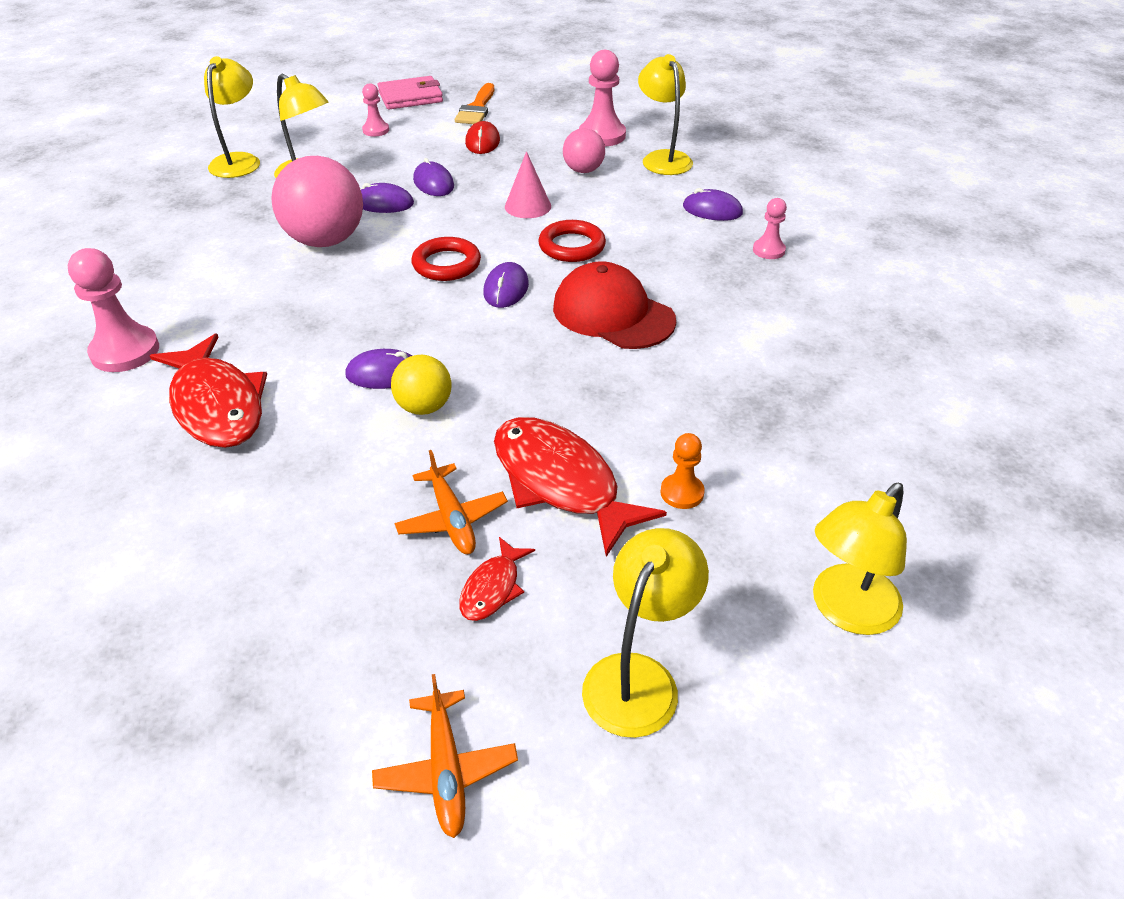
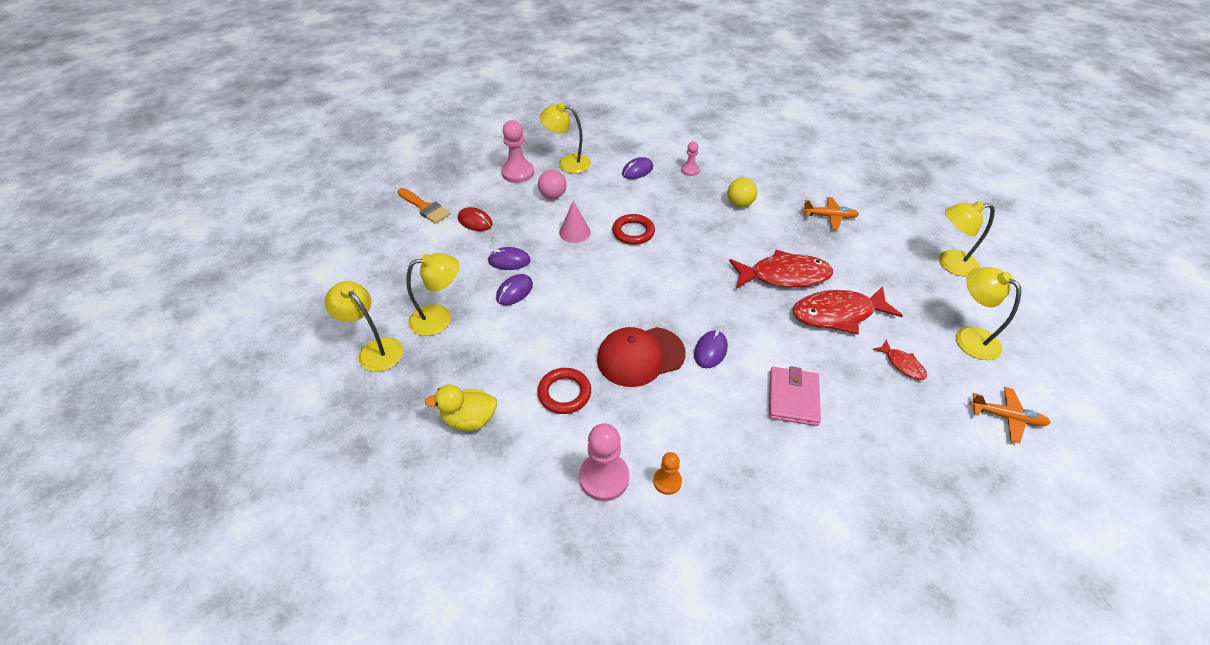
camera: 60 degrees left, 5 degrees up
red fish [150,334,267,448] -> red fish moved to [729,250,833,289]
pink ball [271,156,363,247] -> none
pink pawn [362,83,389,136] -> none
pink wallet [378,76,443,110] -> pink wallet moved to [769,366,821,426]
yellow ball [391,355,452,415] -> yellow ball moved to [727,178,757,207]
orange plane [395,450,508,554] -> orange plane moved to [803,197,859,229]
red ring [411,237,481,281] -> red ring moved to [537,368,591,414]
purple mouse [483,262,529,308] -> none
red cap [553,261,676,349] -> red cap moved to [597,327,686,387]
orange pawn [660,433,705,509] -> orange pawn moved to [653,452,682,495]
yellow lamp [813,483,907,635] -> yellow lamp turned 105 degrees clockwise [939,201,995,277]
none -> yellow duck [425,384,497,431]

